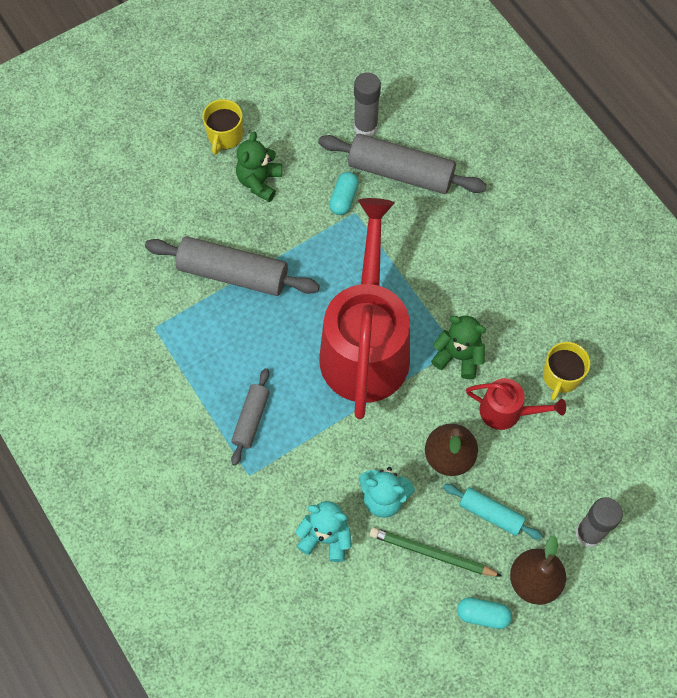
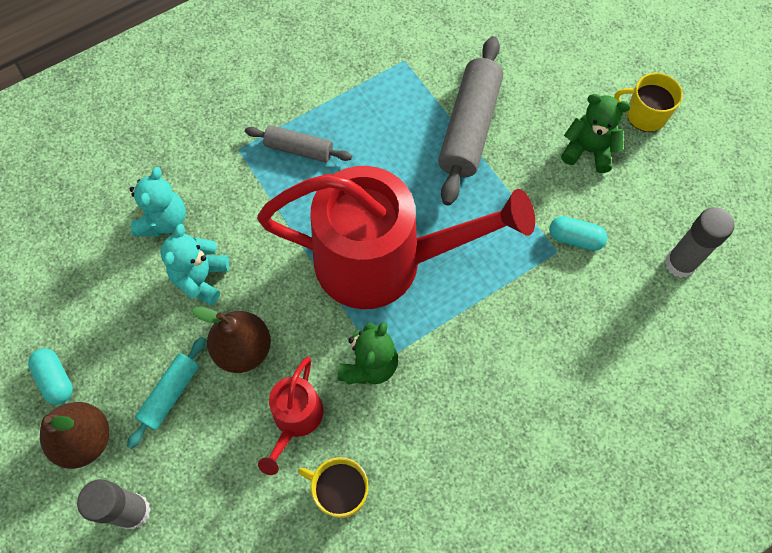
camera: 90 degrees right, 0 degrees up
grey rolling pin [318,134,487,194] -> none
green pencil [370,527,501,576] -> none
turquoise capsule [457,597,512,629] -> turquoise capsule turned 45 degrees counterclockwise [28,348,73,405]

